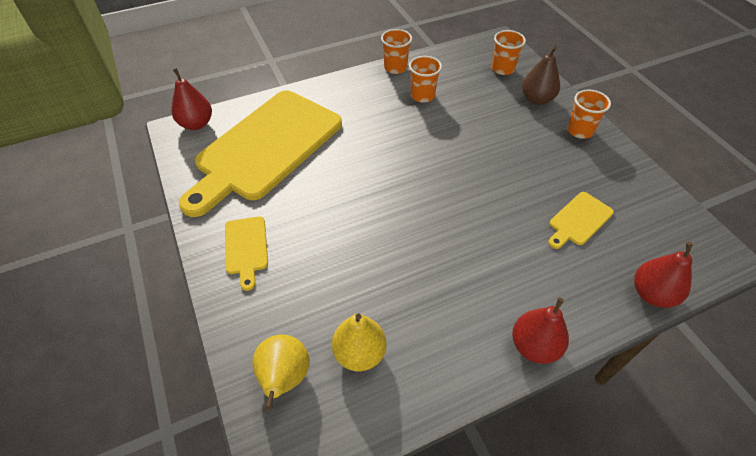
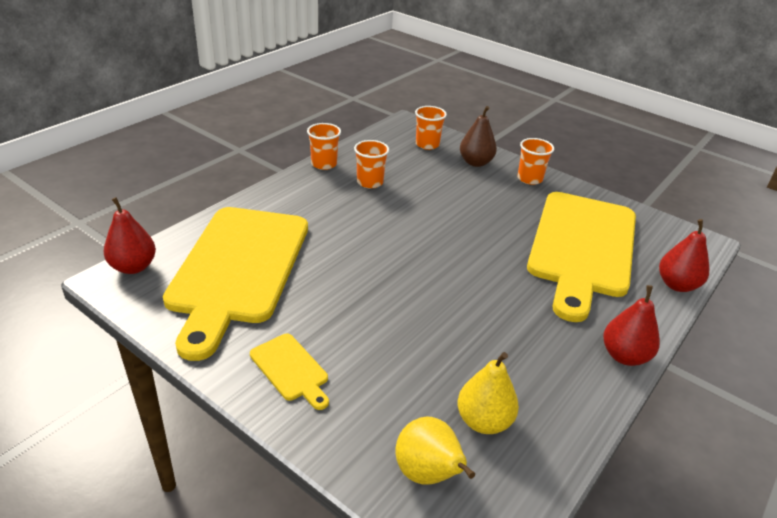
camera: 30 degrees left, 15 degrees down
yellow cutting board [548,192,614,249] -> yellow cutting board [527,192,636,322], size x2.48

